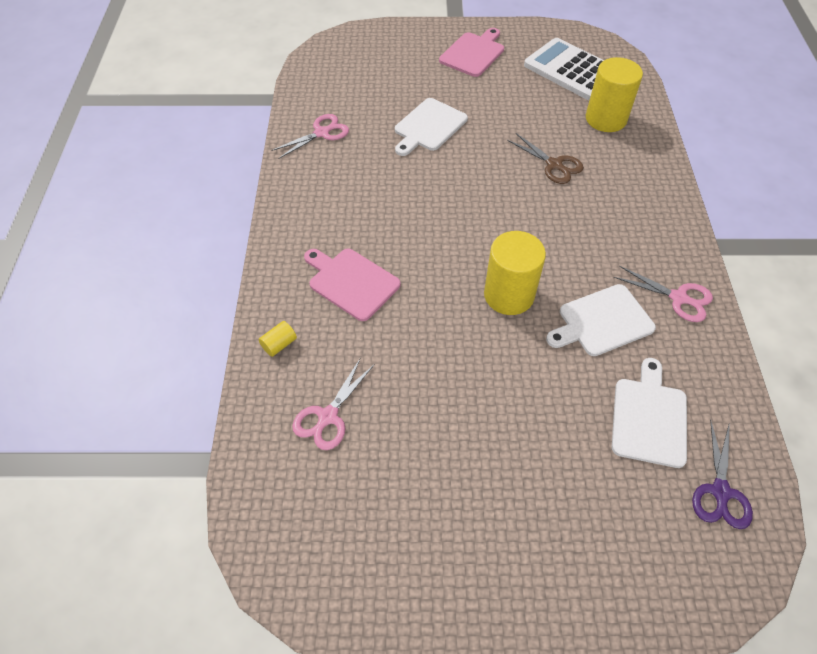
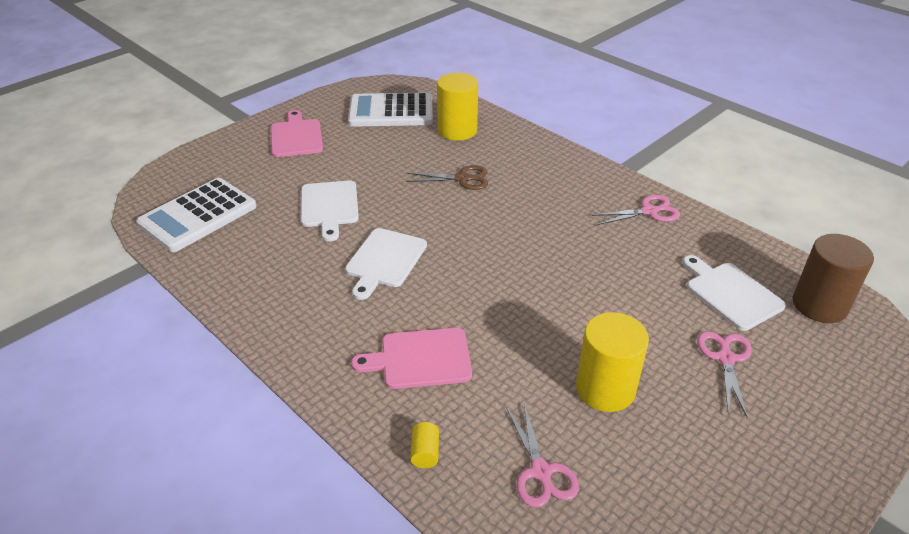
camera: 45 degrees left, 15 degrees down
pink scissors [271,114,349,159] -> pink scissors moved to [697,331,752,417]
yellow cylinder [484,231,546,315] -> yellow cylinder moved to [576,312,649,412]
white cutting board [546,284,656,356] -> white cutting board moved to [345,228,427,300]
purple scissors [692,420,753,529] -> brown cylinder [793,234,874,323]
none -> white calculator [136,178,257,252]

